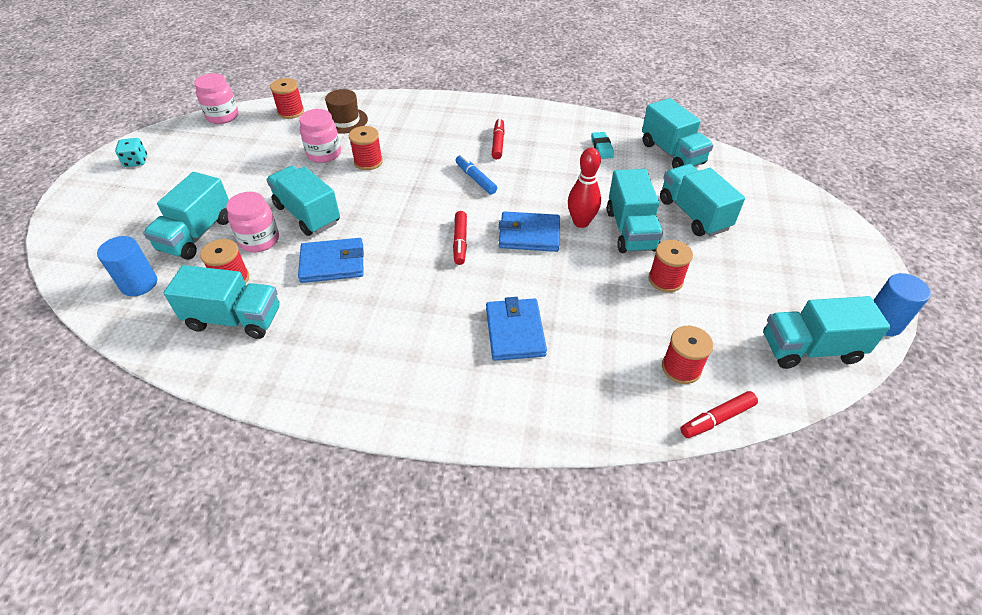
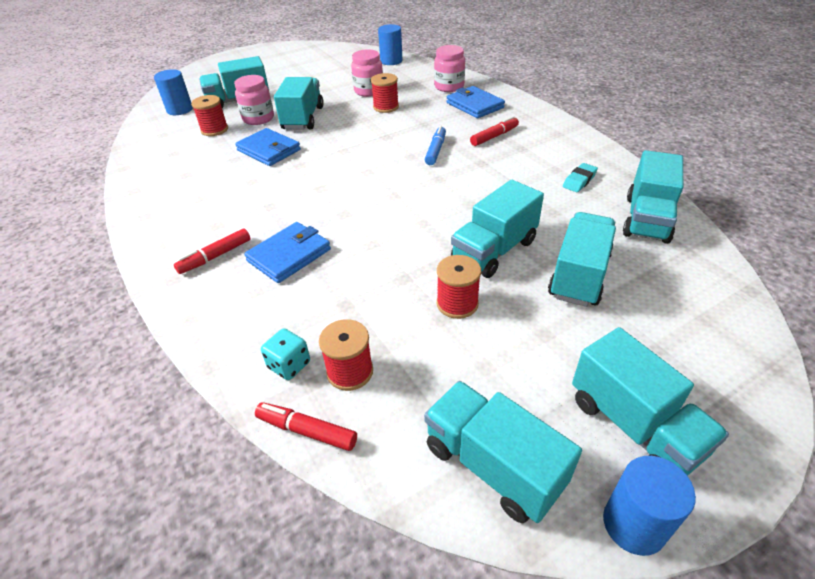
camera: 50 degrees right, 5 degrees down
turquoise dice [115,138,147,167] -> turquoise dice moved to [261,328,310,380]
turquoise truck [164,265,280,339] -> turquoise truck moved to [572,327,729,476]
pink jar [194,73,238,124] -> pink jar moved to [434,45,465,92]
red spool [270,78,304,119] -> blue cylinder [378,24,403,65]
brown hat [325,89,368,134] -> none
red marker [453,211,467,265] -> red marker moved to [174,228,250,274]
blue wallet [498,211,560,252] -> blue wallet moved to [447,86,505,118]
red bowling pin [568,148,601,228] -> none

